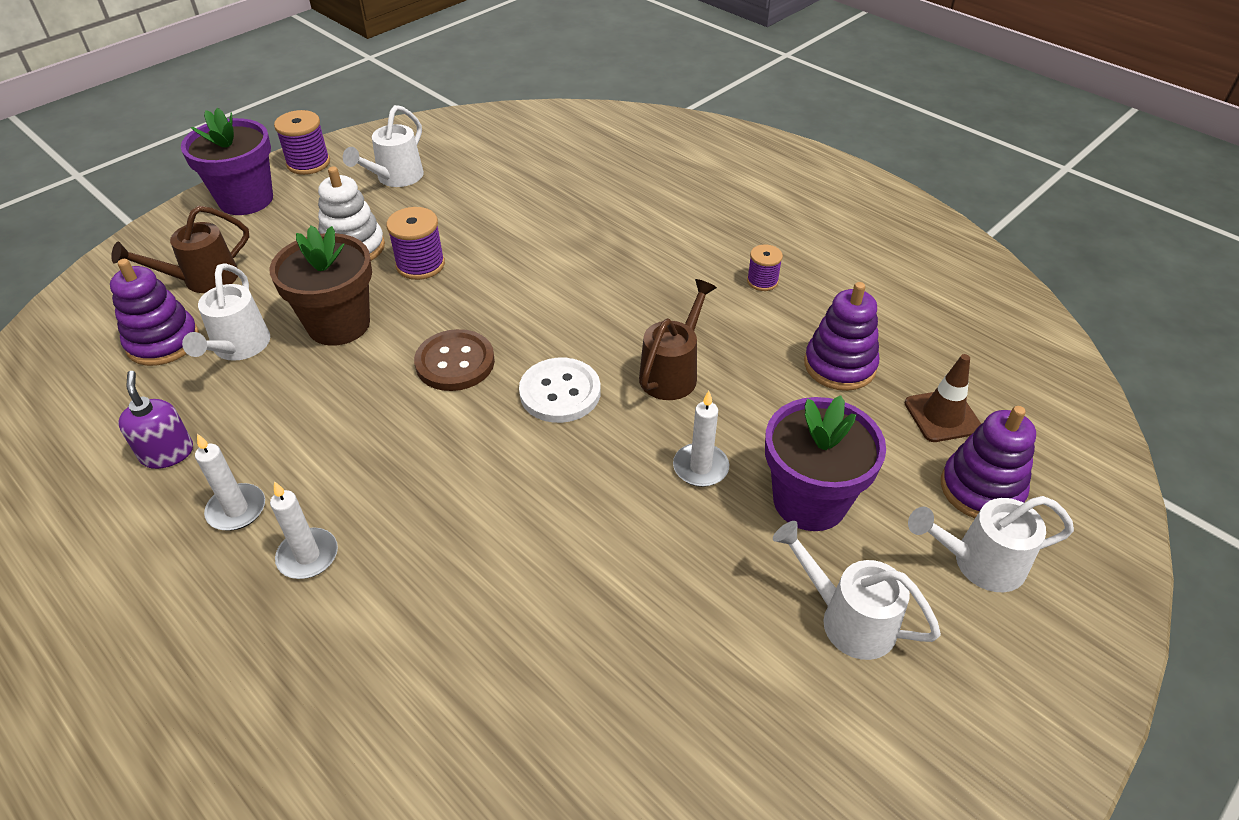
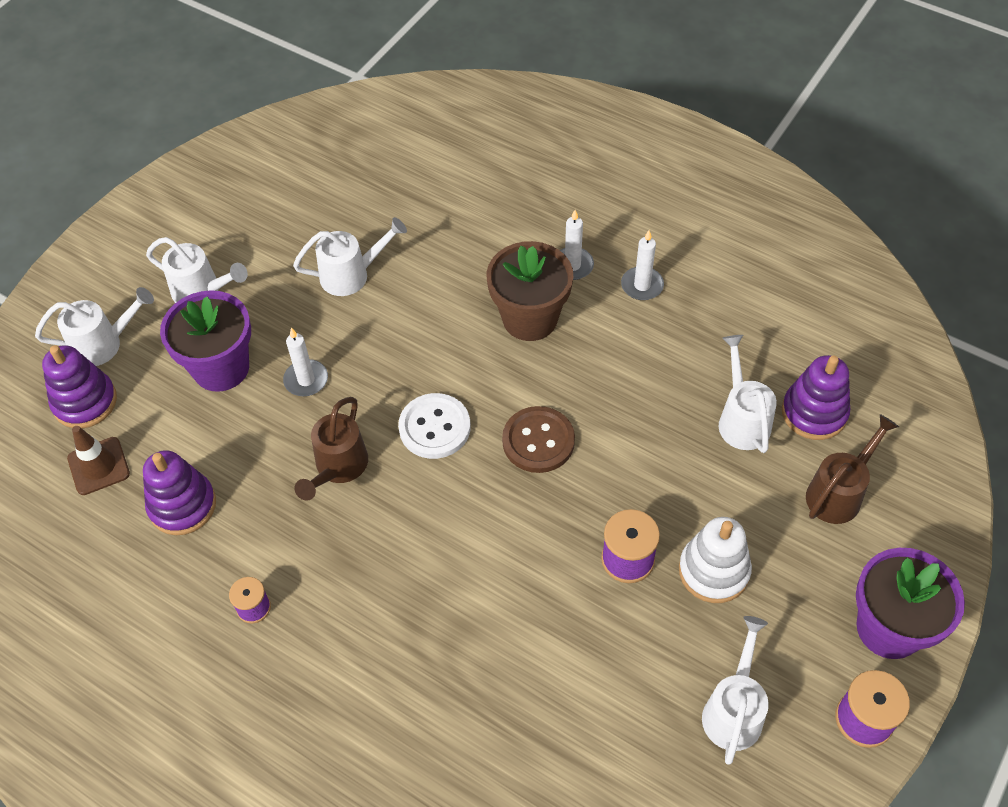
camera: 170 degrees right, 10 degrees up
purple soap dispenser [118,371,193,469] -> none
brown flower pot [270,225,372,346] -> brown flower pot moved to [487,241,573,341]
none -> white watering can [293,217,407,296]

